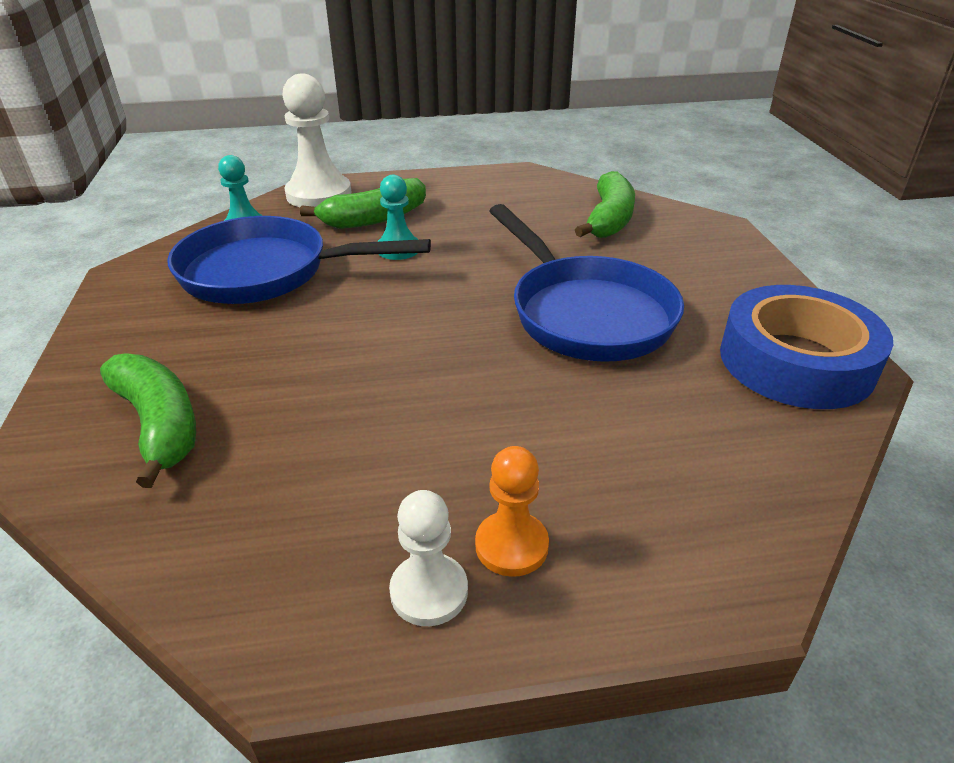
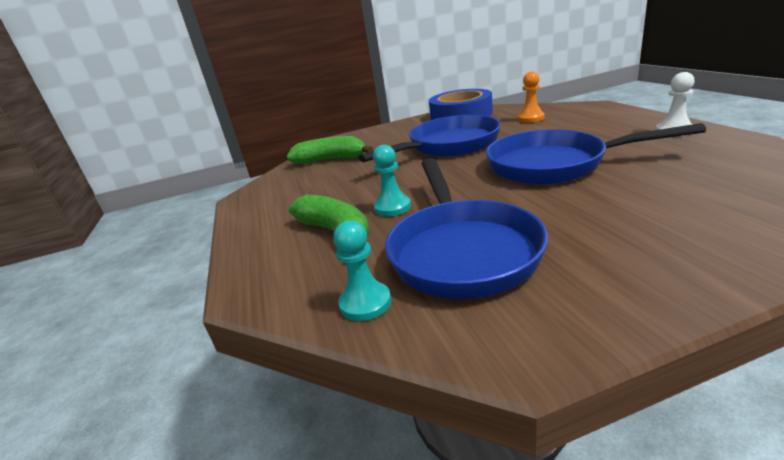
camera: 95 degrees left, 10 degrees down
green banana [100,353,196,488] -> none
white pawn [282,73,351,207] -> none
orange pawn [475,446,549,577] -> orange pawn moved to [518,71,545,123]
none -> blue pan [486,123,706,185]

